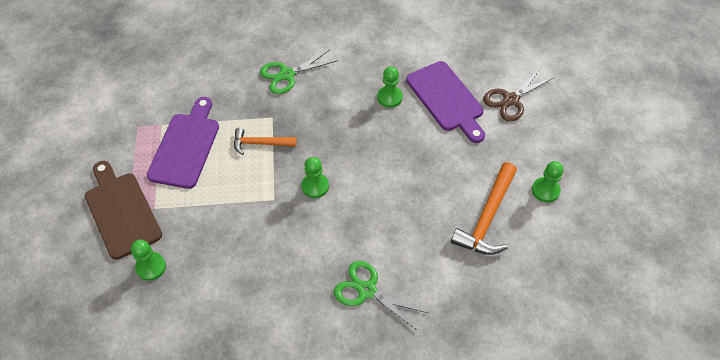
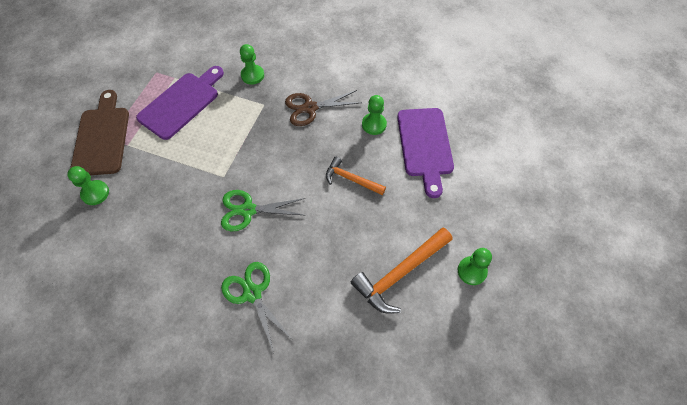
camera: 25 degrees right, 5 degrees up
orange hammer [234,128,297,155] -> orange hammer moved to [326,157,386,195]
green scissors [260,50,338,94] -> green scissors moved to [221,190,305,231]
green pawn [301,157,329,198] -> green pawn moved to [240,44,264,85]
brown scissors [483,69,554,121] -> brown scissors moved to [285,90,362,126]

